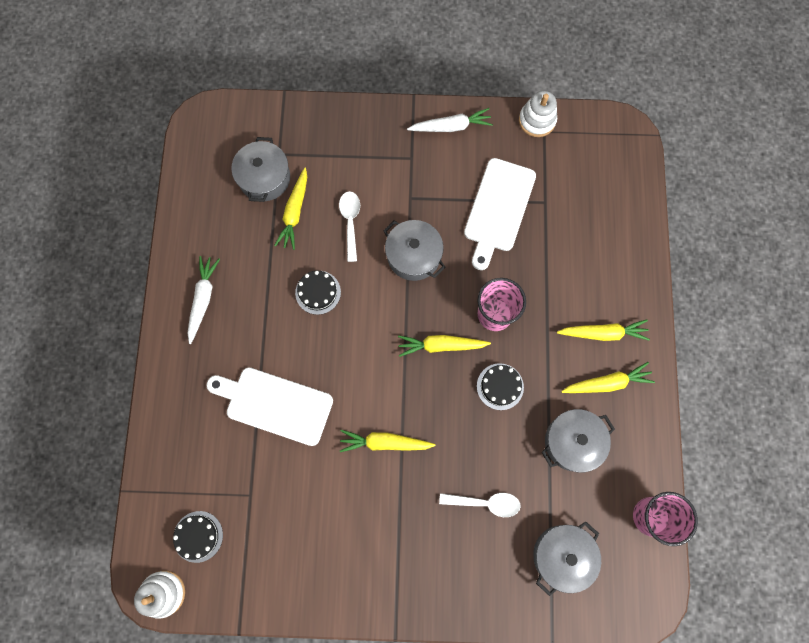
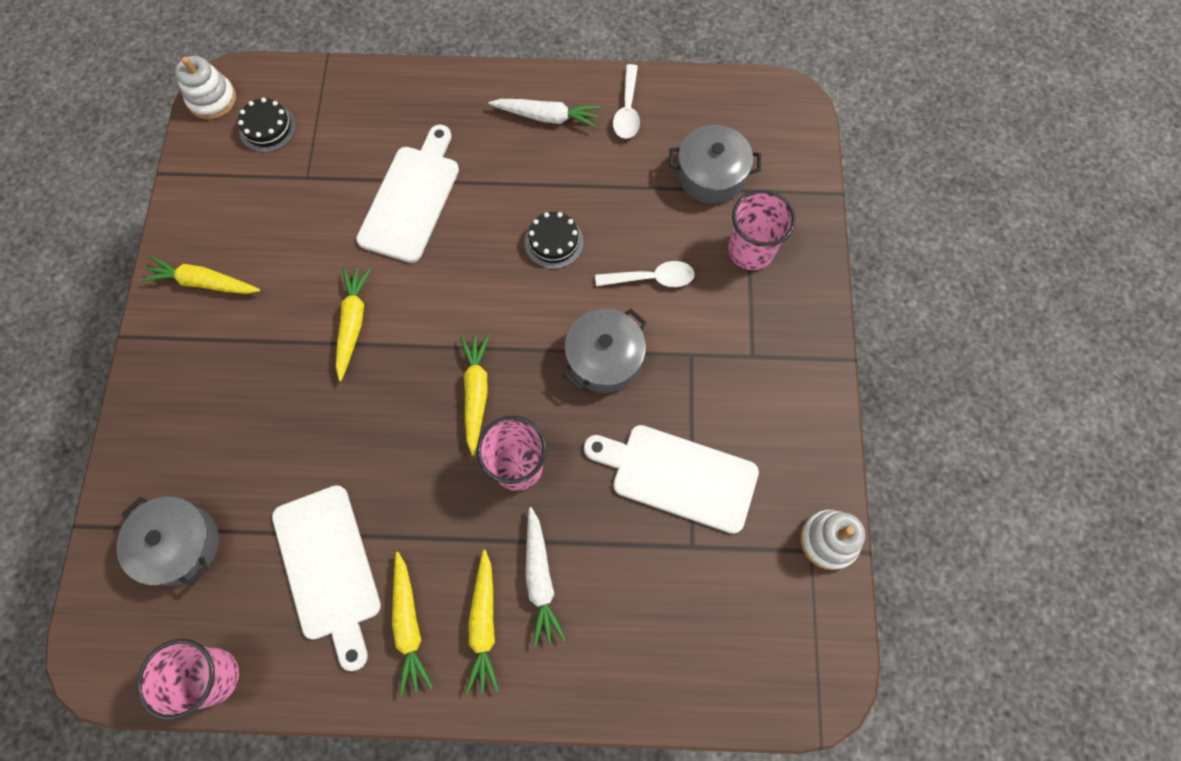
camera: 90 degrees right, 5 degrees down
yellow carrot [274,168,307,250] -> yellow carrot moved to [141,256,260,294]
white carrot [407,108,493,132] -> white carrot moved to [526,507,566,647]
white spoon [439,493,521,517] -> white spoon moved to [613,64,640,139]
black cake [477,363,524,410] -> none
grey pot [542,409,615,473] -> white cutting board [272,485,381,671]
none -> pink cup [728,190,796,270]

